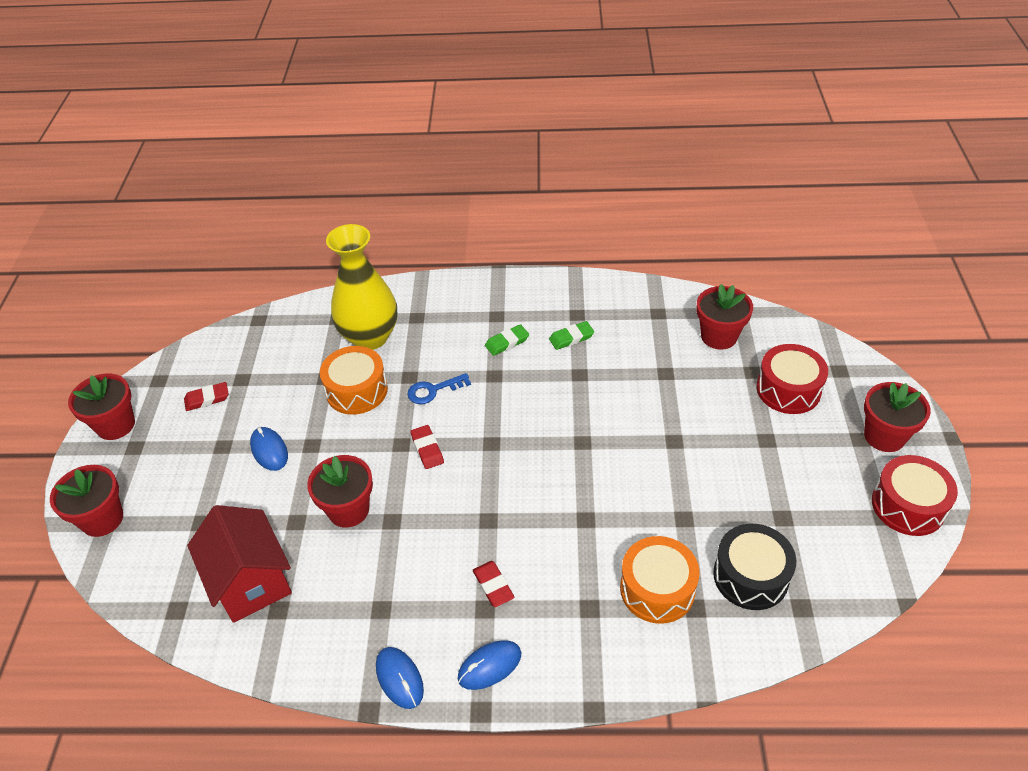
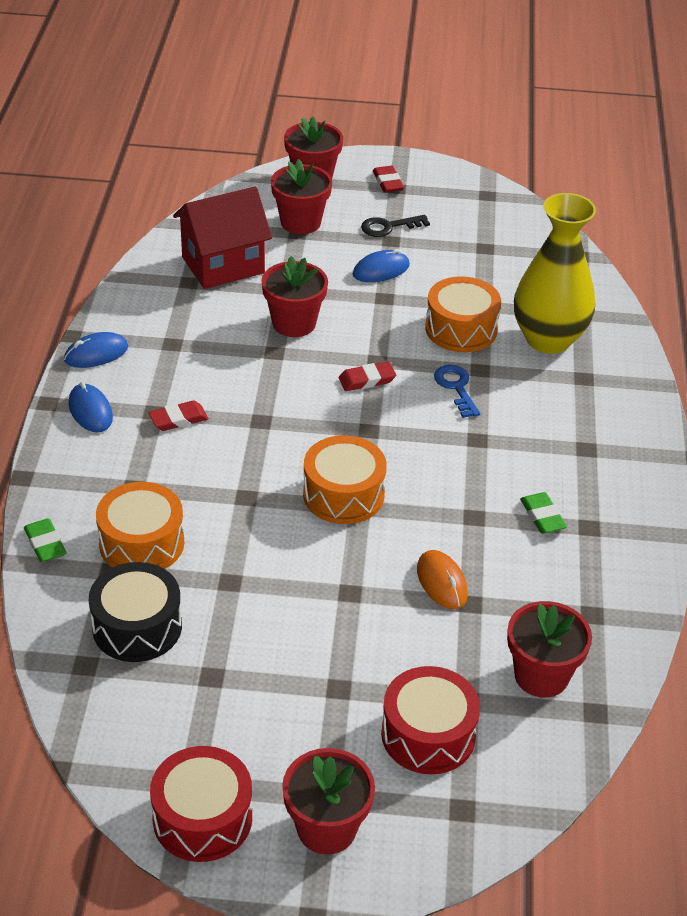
camera: 90 degrees right, 5 degrees down
red flower pot [68,373,135,440] -> red flower pot moved to [271,159,332,234]
red eraser [184,382,229,411] -> red eraser moved to [373,166,404,193]
green eraser [485,324,529,356] -> green eraser moved to [24,518,66,562]
none -> orange drum [303,435,387,524]
none -> black key [361,215,430,237]
none -> orange mouse [417,550,468,609]

